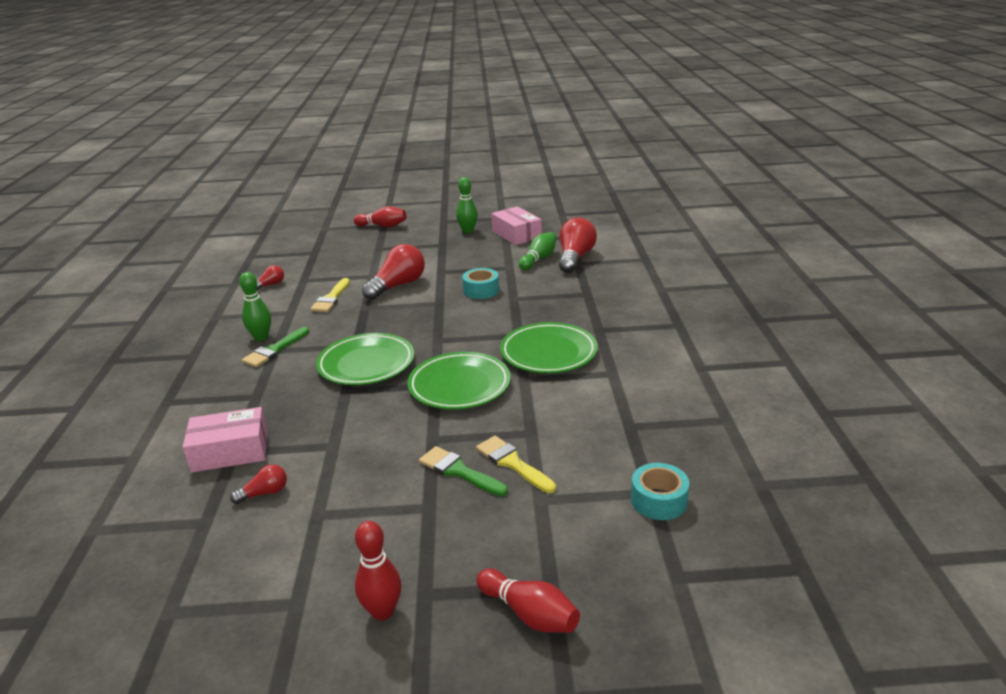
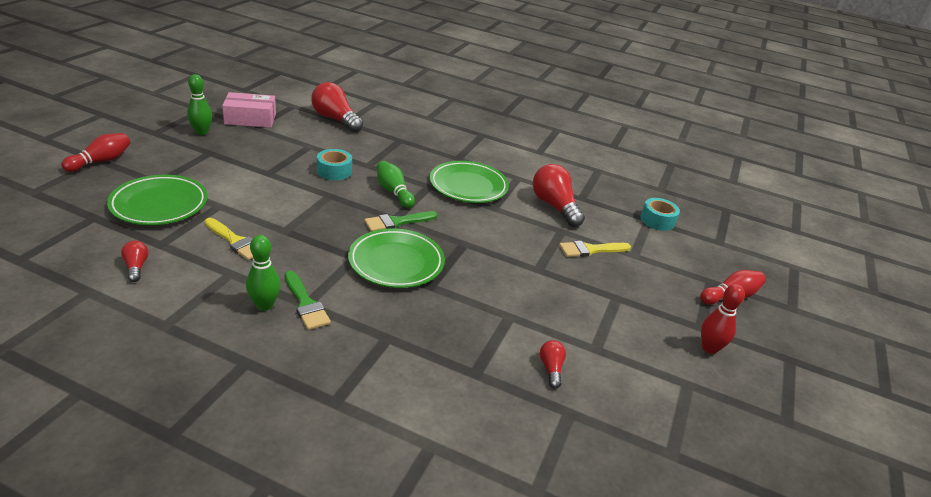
camera: 70 degrees left, 5 degrees up
pink box [183,407,268,473] -> none
red light bulb [362,244,425,300] -> red light bulb moved to [533,164,585,227]
green plate [407,352,511,410] -> green plate moved to [107,175,208,225]
green brush [419,446,508,496] -> green brush moved to [364,211,437,232]
green bowling pin [519,232,556,270] -> green bowling pin moved to [377,161,415,208]

